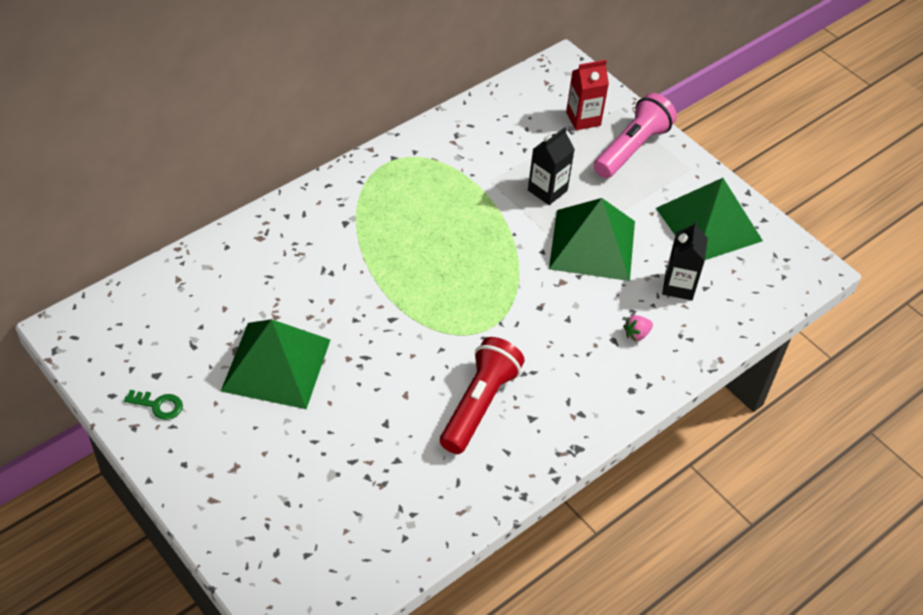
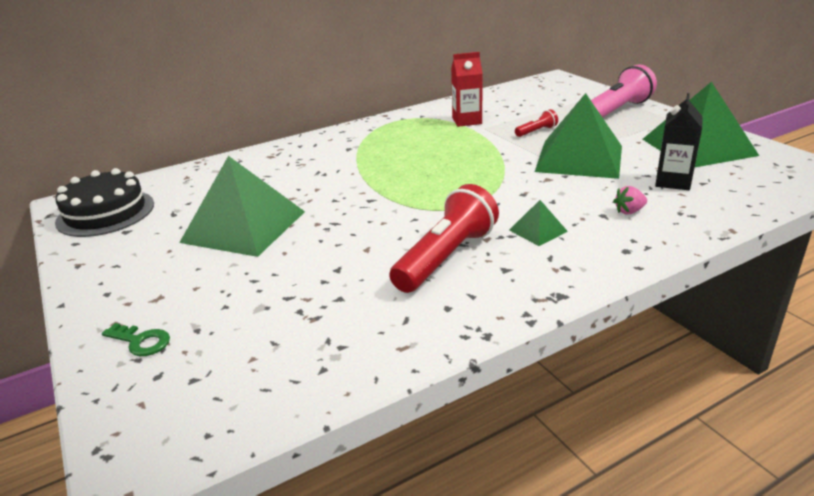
camera: 15 degrees right, 20 degrees down
green key [124,390,183,420] -> green key moved to [102,323,170,356]
black carton [528,127,575,205] -> red flashlight [515,109,558,137]
red carton [566,60,609,130] -> red carton moved to [451,52,483,127]
none -> black cake [55,168,154,237]
none -> green pyramid [509,200,568,246]

